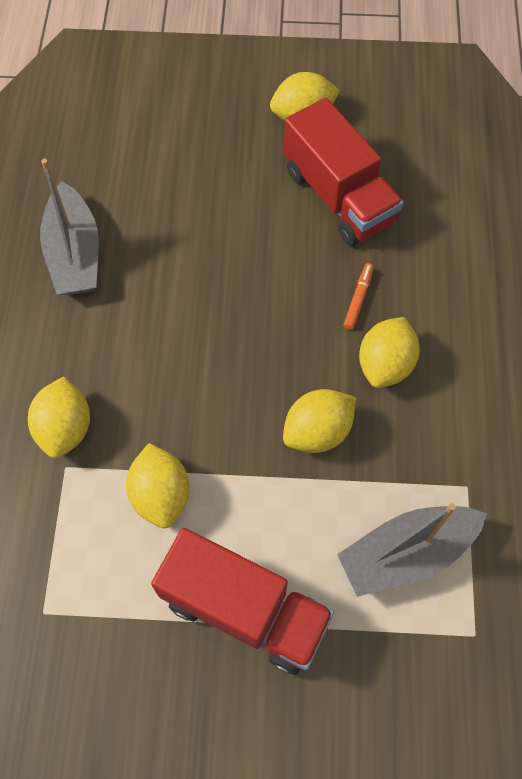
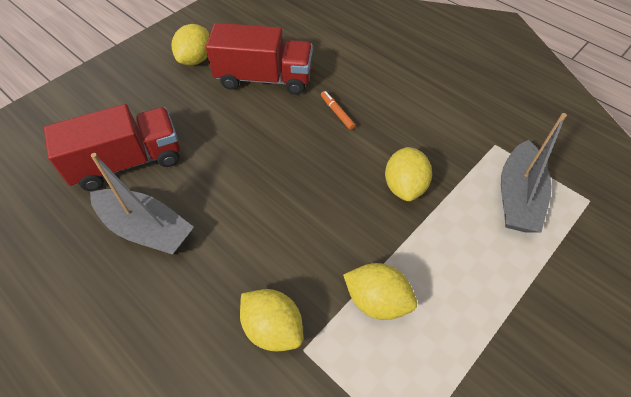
camera: 50 degrees left, 10 degrees down
red truck [151,528,334,675] -> red truck moved to [44,104,180,191]
yellow lemon [359,317,420,388] -> none

